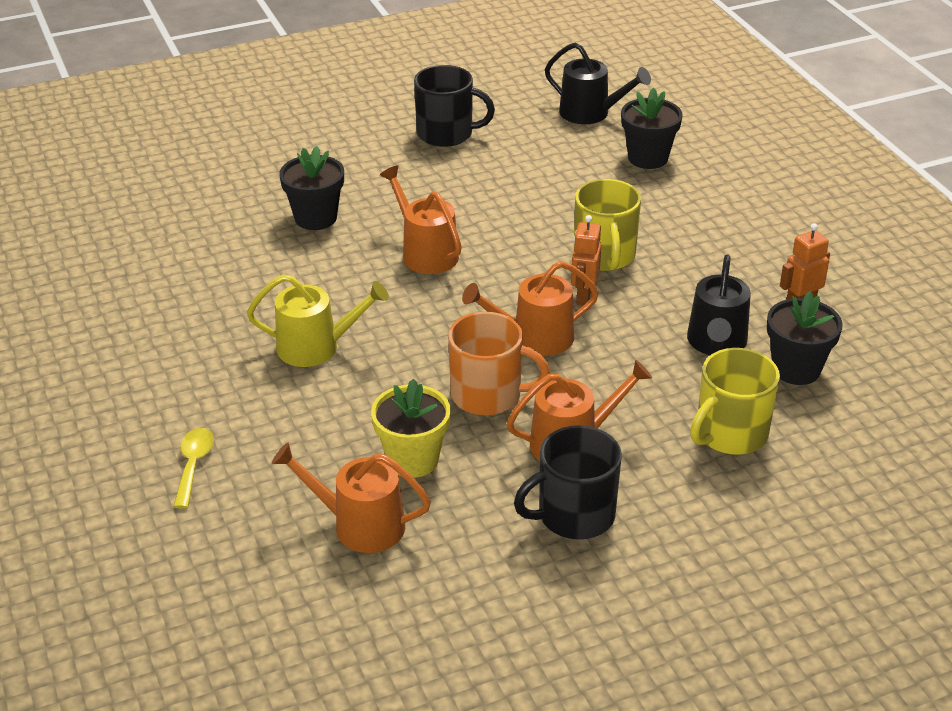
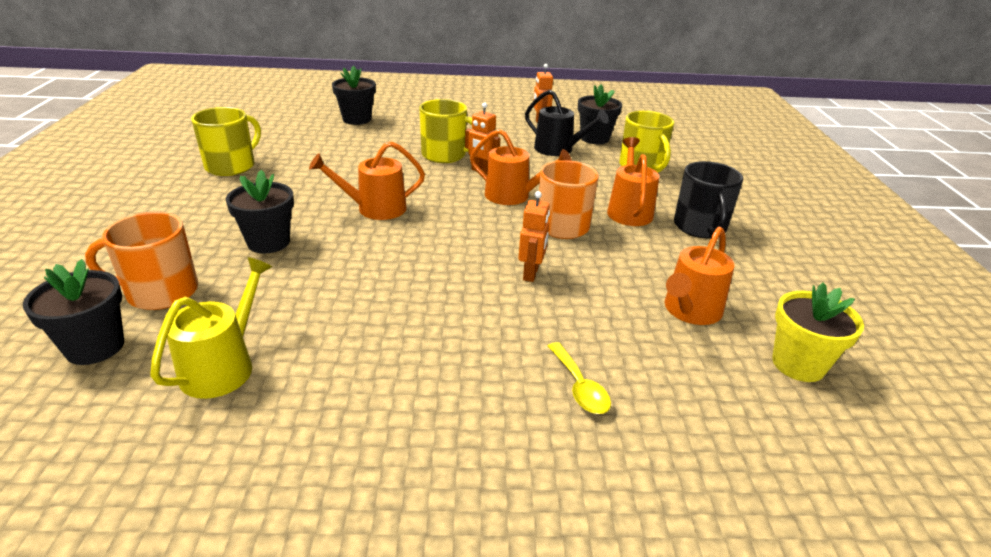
camera: 70 degrees left, 5 degrees down
yellow spoon [173,428,214,509] -> yellow spoon turned 135 degrees counterclockwise [548,342,611,414]
yellow watering can [247,274,389,367] -> yellow watering can moved to [150,257,272,399]
yellow flower pot [371,379,451,478] -> yellow flower pot moved to [772,282,864,382]
black mug [414,65,495,147] -> yellow mug [191,107,261,176]
orange watering can [462,261,599,356] -> orange watering can turned 75 degrees counterclockwise [470,129,572,205]
black watering can [545,42,651,124] -> none
none -> black flower pot [23,259,124,365]
none -> orange mug [85,212,198,310]
none -> orange robot [518,191,550,282]

